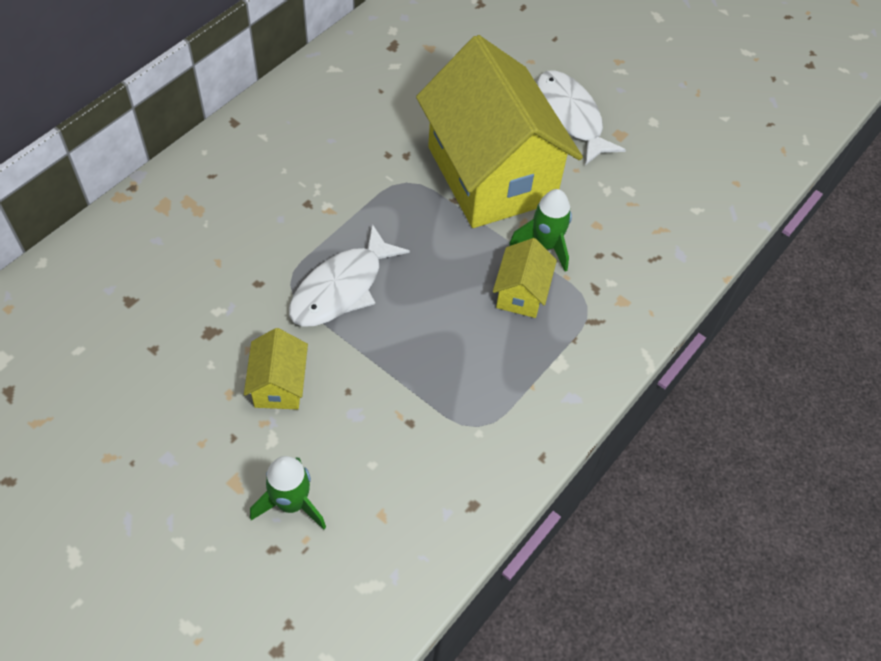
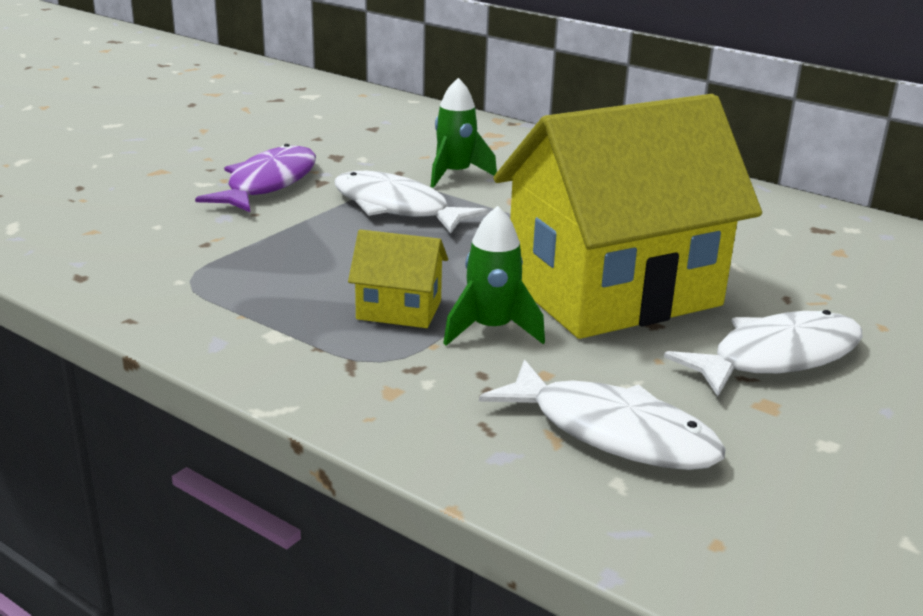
camera: 90 degrees right, 30 degrees down
yellow house [244,328,308,409] -> purple fish [195,144,316,212]
green rocket [250,456,326,530] -> green rocket moved to [431,78,497,188]
none -> white fish [479,359,726,470]

